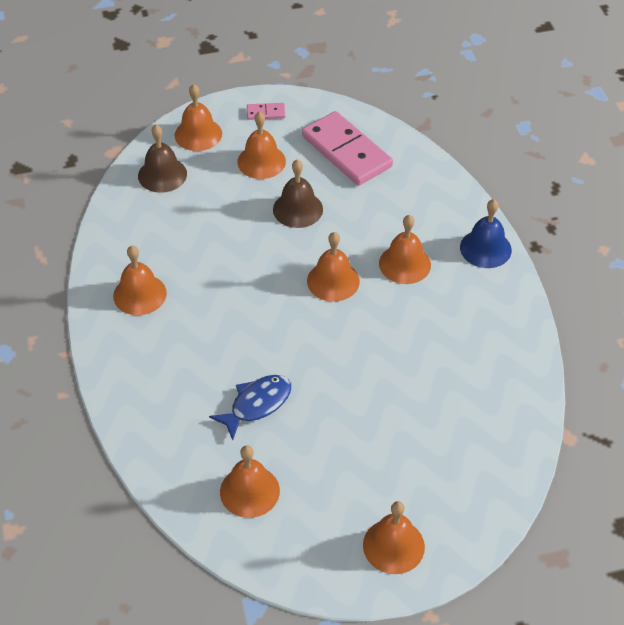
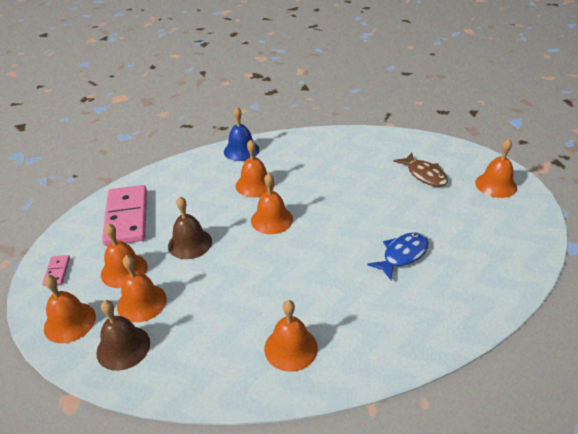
camera: 90 degrees left, 10 degrees down
blue fish [209,375,291,440] -> blue fish turned 90 degrees clockwise [367,232,429,280]
orange bell [220,445,280,518] -> orange bell moved to [117,255,167,323]
pink domino [302,111,393,185] -> pink domino turned 60 degrees counterclockwise [102,185,147,246]
none -> brown fish [393,153,448,187]

